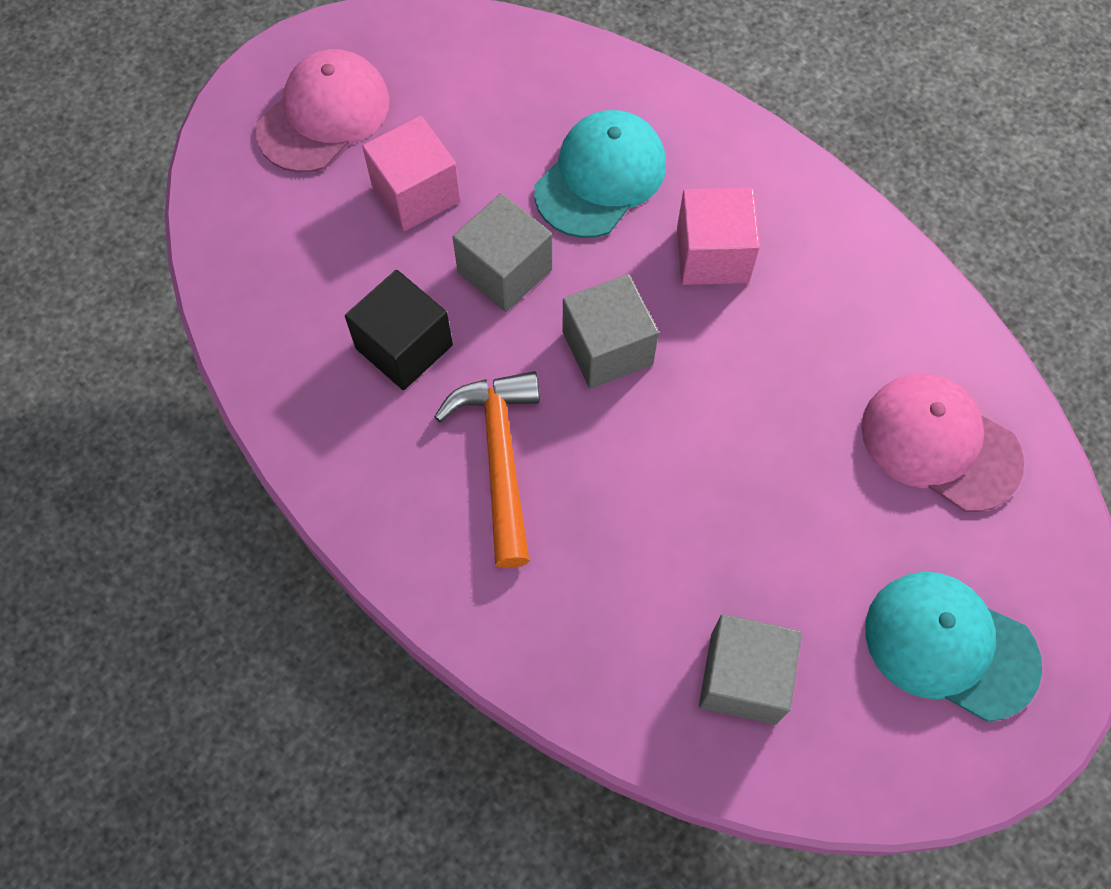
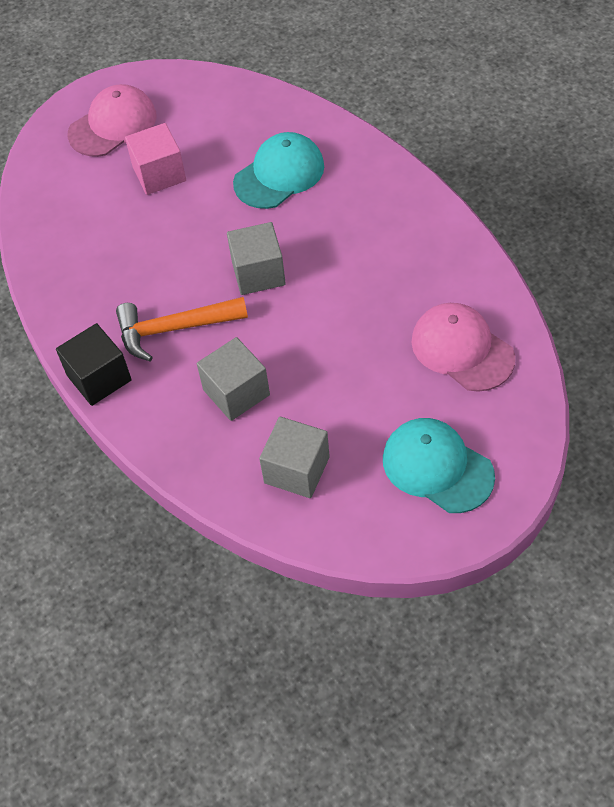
camera: 15 degrees right, 10 degrees down
black cube [345,270,453,390] -> black cube moved to [56,323,132,406]
orange hammer [434,371,540,568] -> orange hammer turned 105 degrees counterclockwise [116,297,248,361]
grey cube [453,193,552,312] -> grey cube moved to [197,337,270,421]
pink cube [677,188,760,285] -> none

